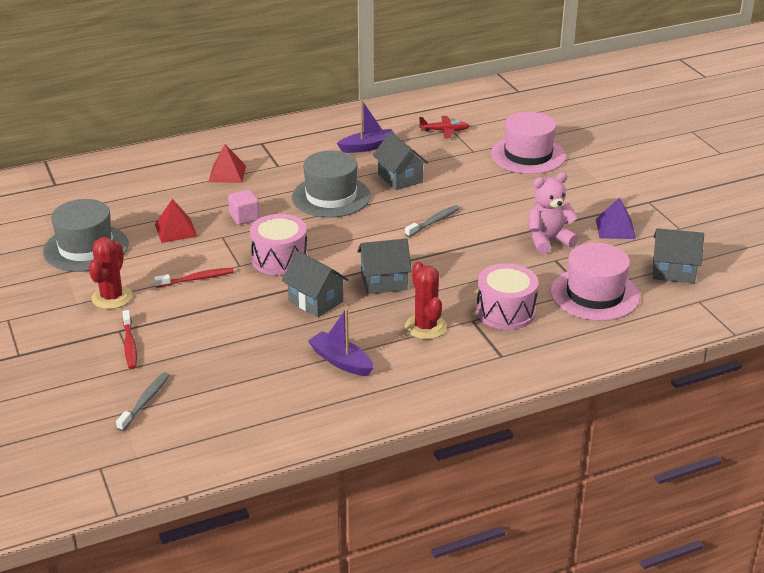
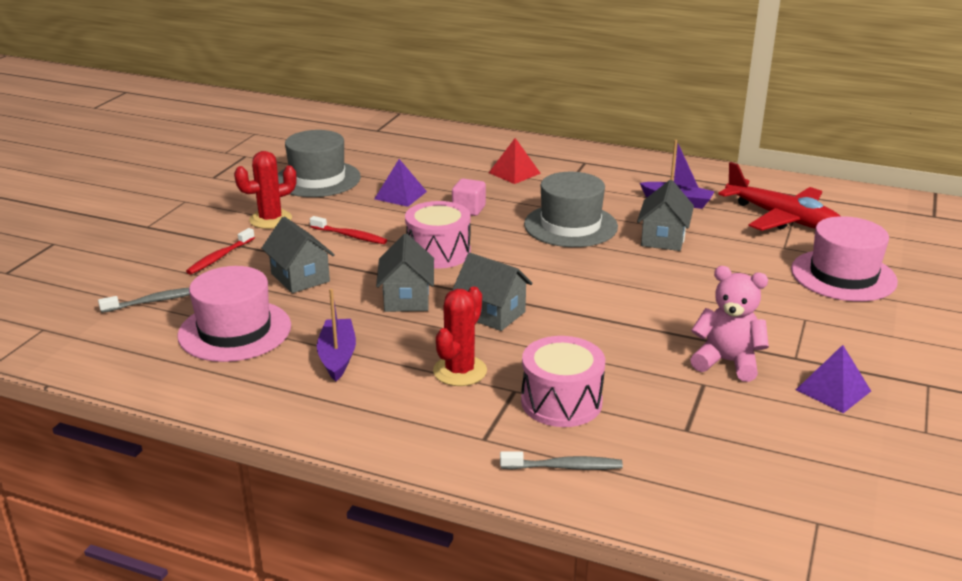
camera: 45 degrees right, 5 degrees down
red pyramid [155,199,198,243] -> purple pyramid [375,159,427,207]
grey toothbrush [405,205,460,237] -> grey toothbrush moved to [500,451,623,470]
red plane [419,116,469,138] -> red plane [718,162,840,231], size x2.03
pink hat [551,243,640,321] -> pink hat moved to [177,266,291,362]
grey house [653,228,704,283] -> grey house moved to [261,217,335,293]

